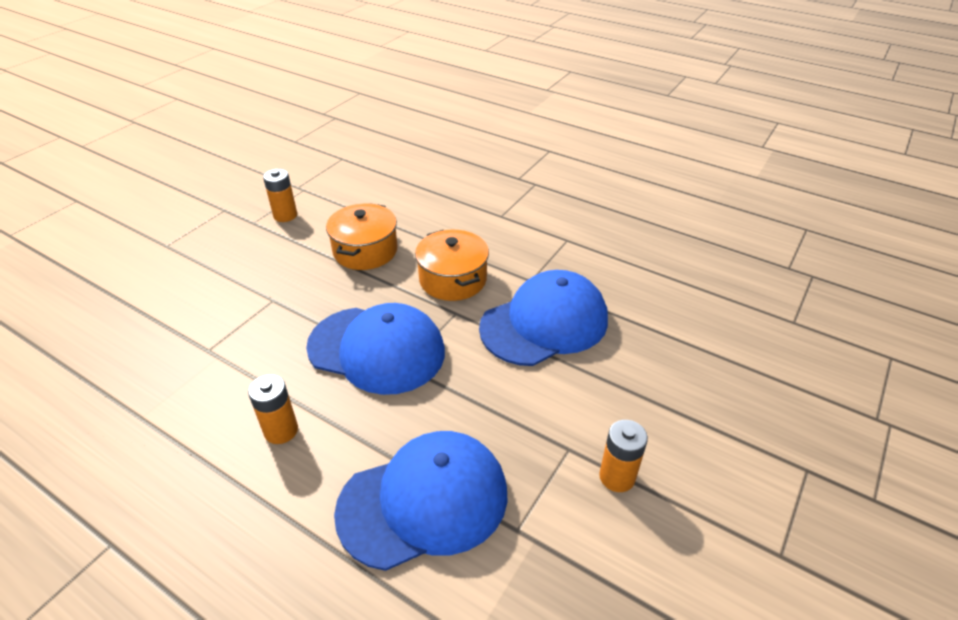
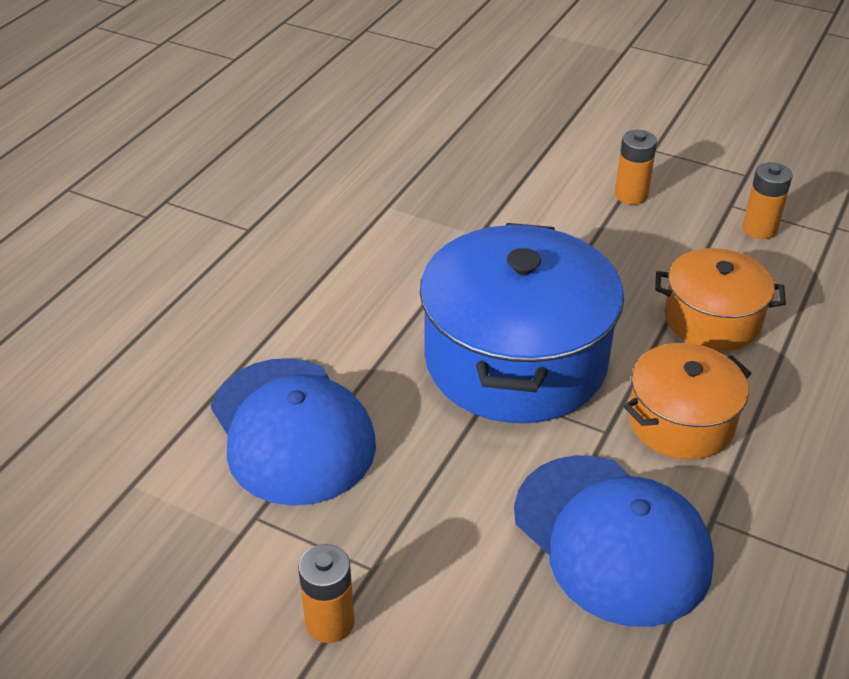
camera: 85 degrees right, 0 degrees up
orange battery [248,374,298,444] -> orange battery moved to [615,130,657,205]
blue cap [306,303,445,395] -> blue pot [420,223,624,423]

